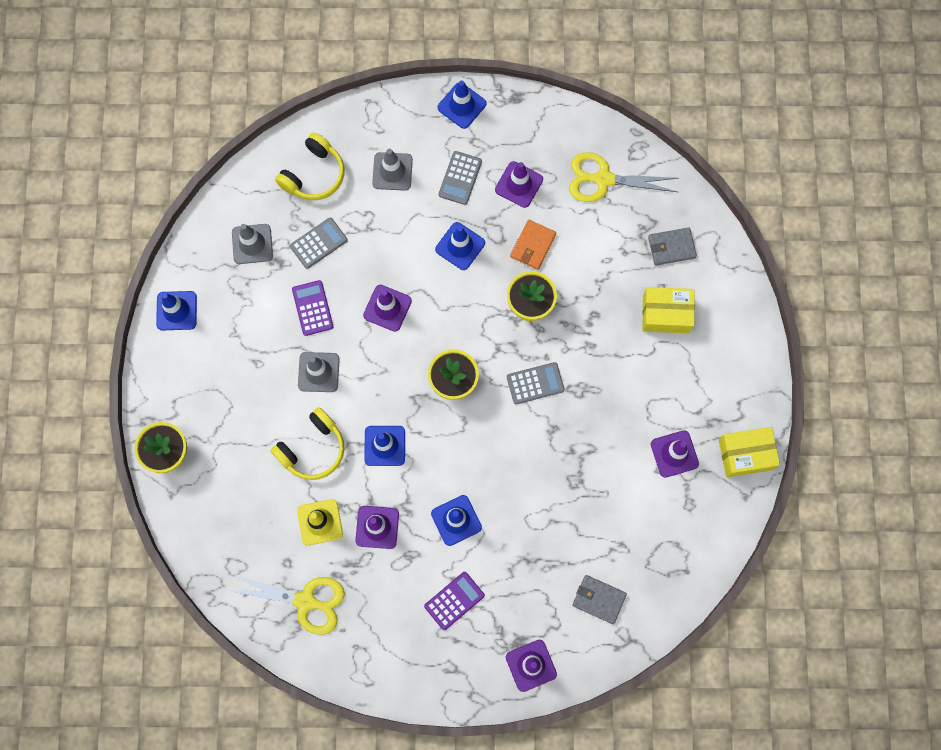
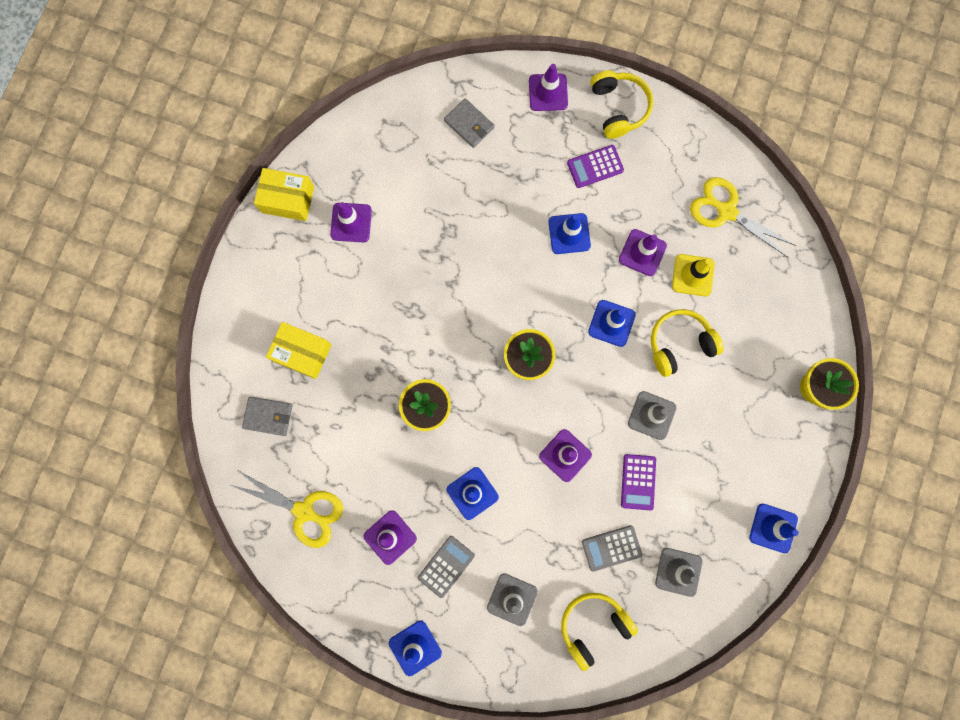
camera: 160 degrees left, 5 degrees up
grey calculator [507,362,565,404] -> none
orange wallet [510,220,556,270] -> none
none -> yellow headphones [590,70,653,139]

